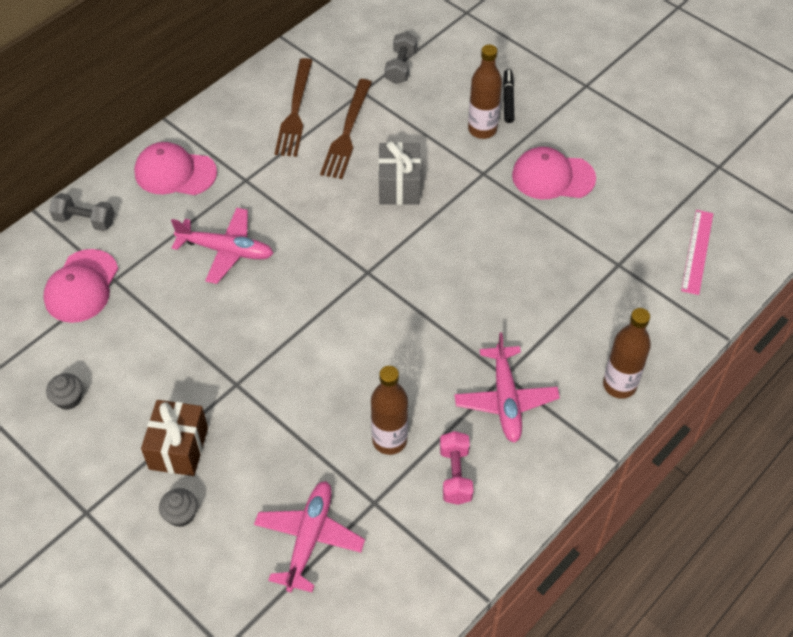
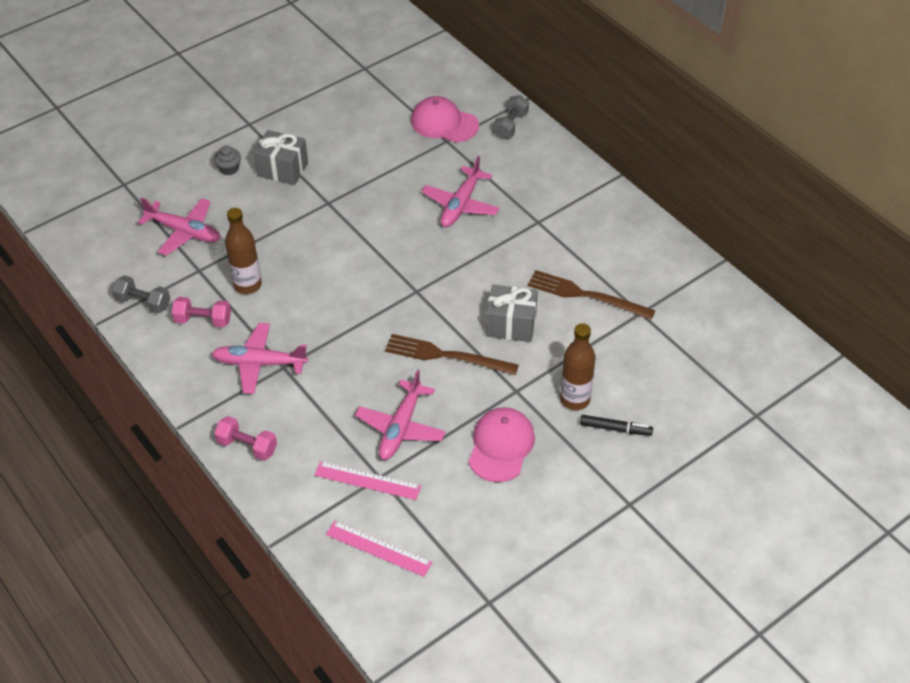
camera: 100 degrees right, 5 degrees down
grey cupcake [46,373,83,410] -> none
pink cap [134,142,217,195] -> none
brown gift [141,400,208,476] -> grey gift [253,130,308,185]
brown fork [275,58,313,157] -> brown fork moved to [385,334,519,375]
grey dumbbell [385,32,417,84] -> grey dumbbell moved to [112,275,170,313]
brown bottle [603,308,651,399] -> pink dumbbell [214,416,277,461]
none -> pink ruler [315,461,421,500]
none -> pink plane [355,369,446,460]

